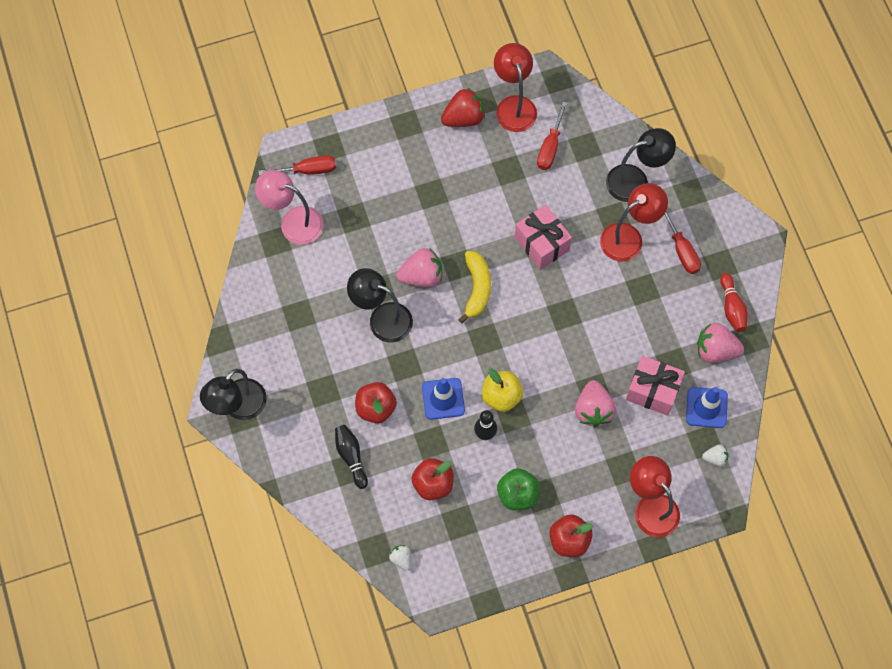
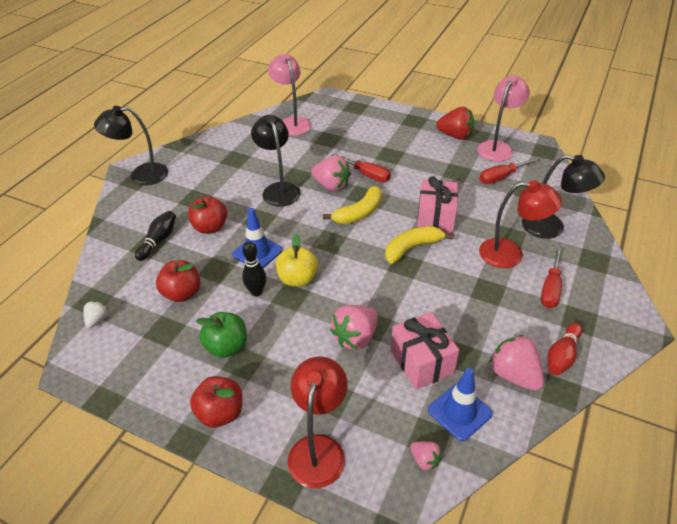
camera: 45 degrees right, 25 degrees down
red screwdriver [259,155,336,176] -> red screwdriver moved to [331,153,391,182]
red lamp [494,43,537,132] -> pink lamp [477,76,530,162]
white strawberry [702,444,728,467] -> pink strawberry [410,441,442,471]
none -> yellow banana [385,226,454,264]

